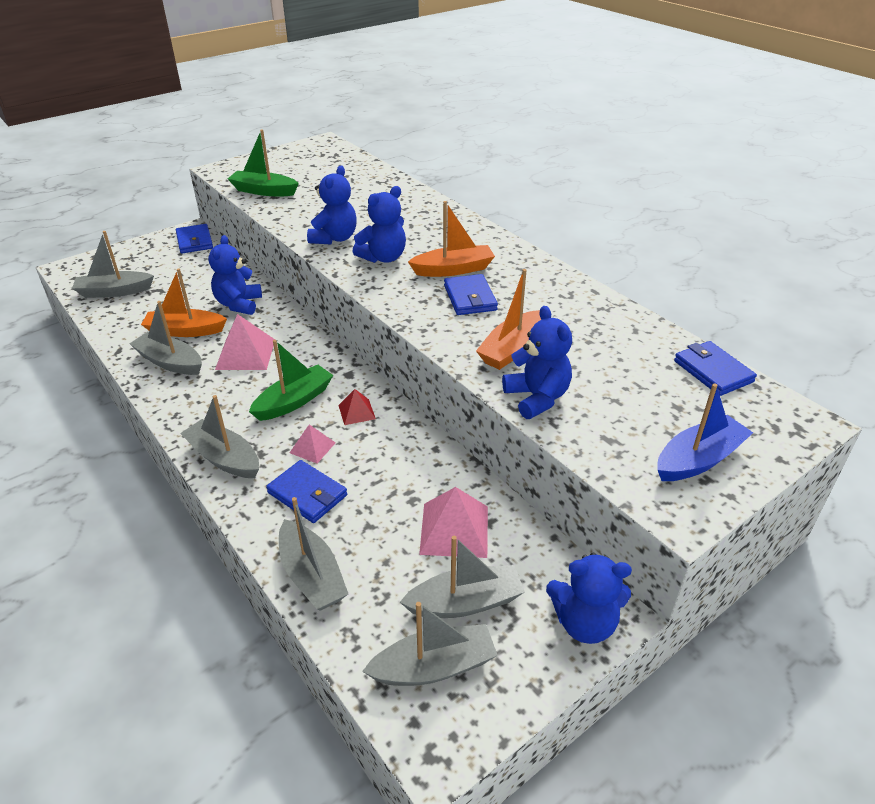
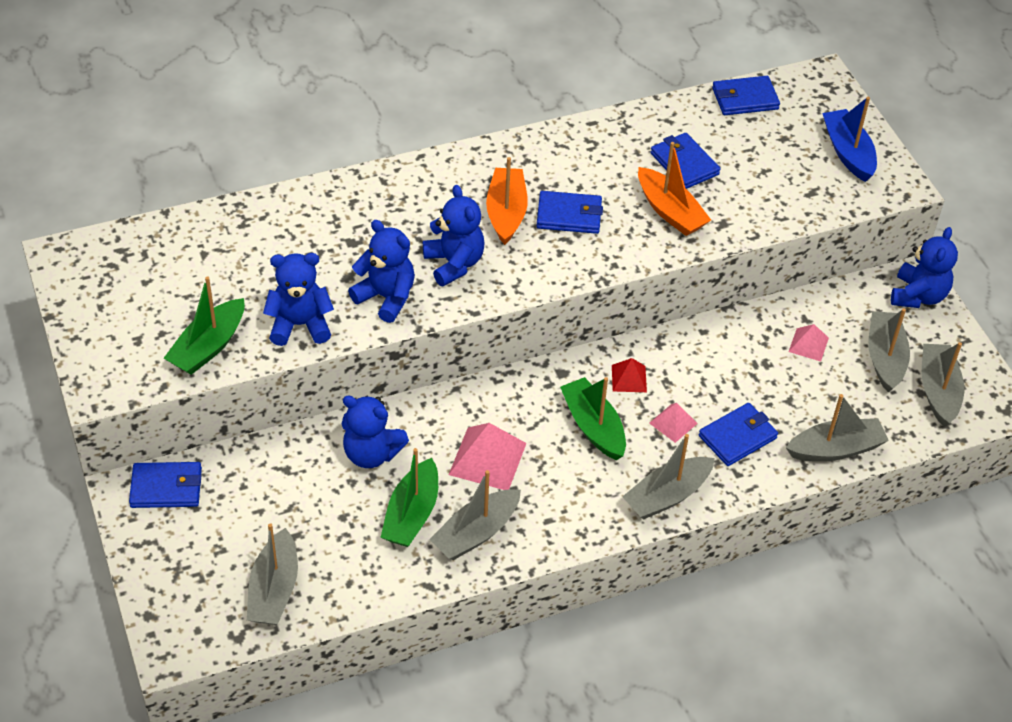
camera: 75 degrees left, 10 degrees up
orange boat [141,268,227,337] -> green boat [381,448,438,547]
pink pyramid [419,487,488,558] -> pink pyramid [789,324,829,362], size x0.57
blue teddy bear [502,306,572,419] -> blue teddy bear moved to [263,253,334,346]
none -> blue wallet [650,133,721,189]

